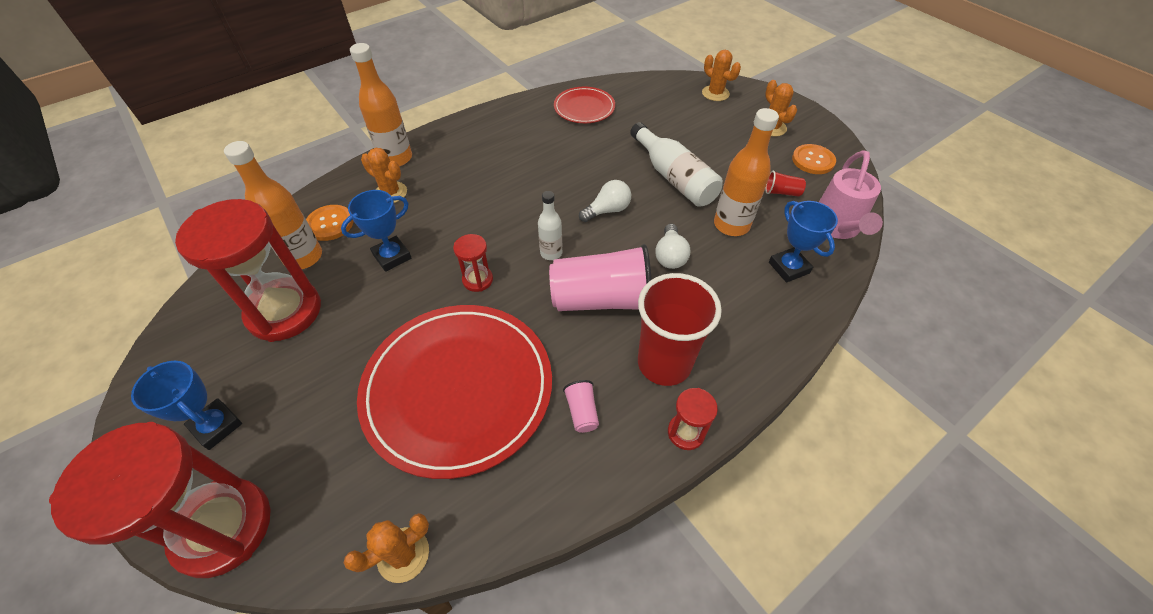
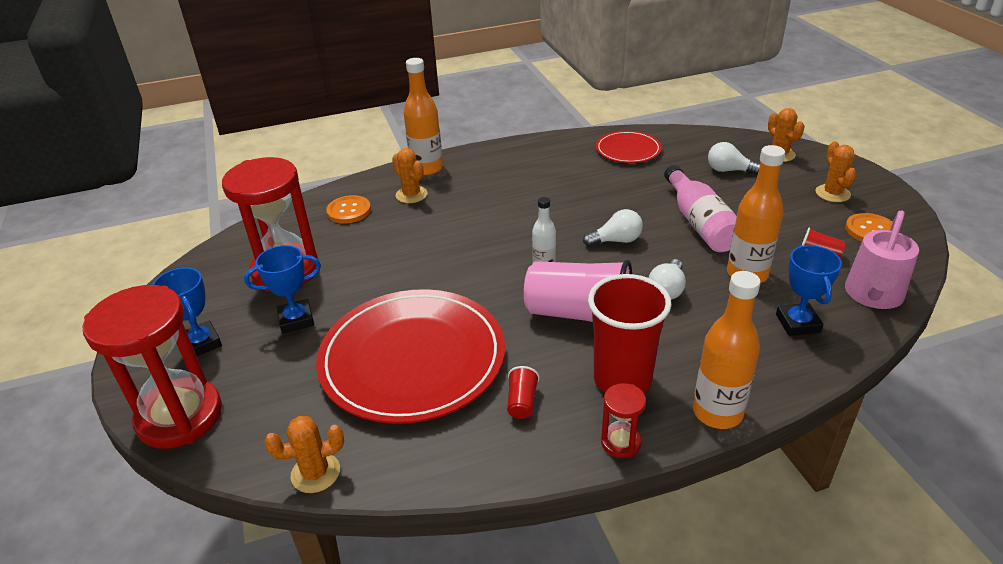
camera: 20 degrees right, 15 degrees down
orange bottle [224,141,322,269] -> orange bottle moved to [693,271,761,429]
blue trophy [341,190,412,272] -> blue trophy moved to [244,245,321,333]
red hourglass [453,234,493,292] -> none
pink cup [563,380,599,433] -> red cup [507,366,540,419]
white bottle [630,122,723,207] -> pink bottle [664,165,737,252]
none -> white light bulb [708,142,760,175]

